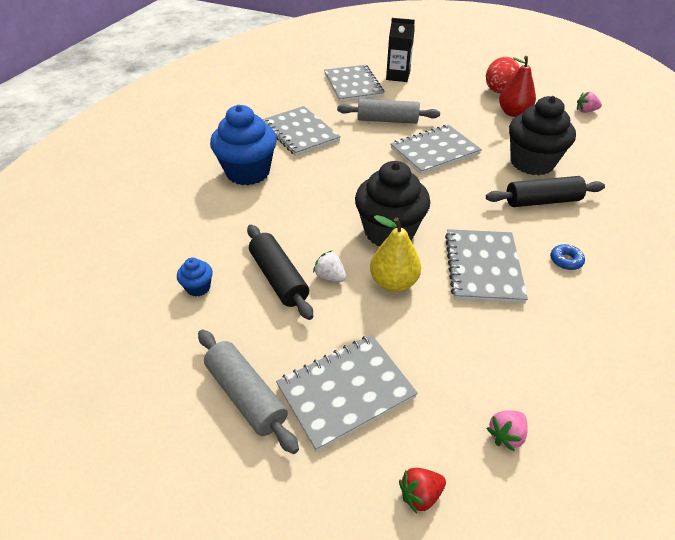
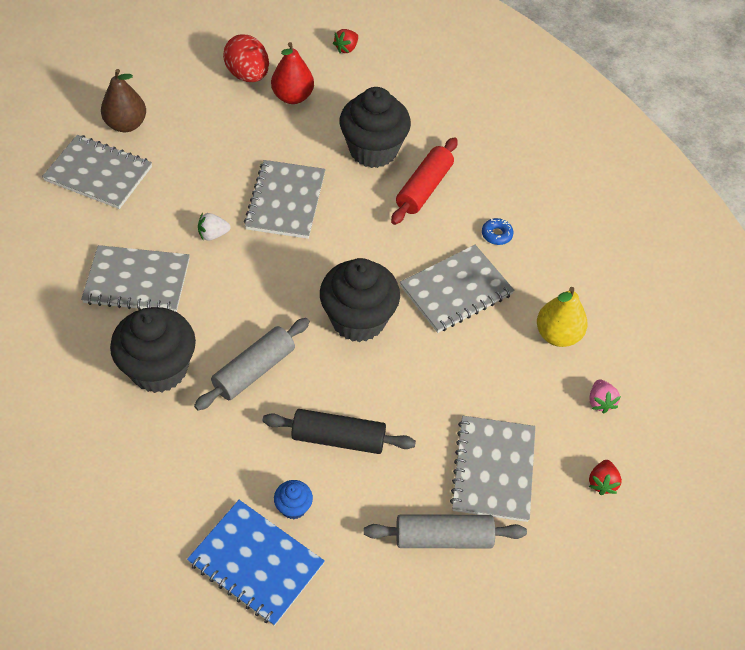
camera: 55 degrees left, 10 degrees up
blue cupcake [210,105,277,185] -> black cupcake [110,307,196,393]
white strawberry [313,251,346,282] -> white strawberry moved to [198,213,231,241]
grey rolling pin [337,99,440,124] -> grey rolling pin moved to [194,318,310,411]
yellow pear [370,215,421,292] -> yellow pear moved to [537,287,588,347]
black carton [386,18,415,82] -> brown pear [101,69,146,132]
grey notebook [445,229,528,303] -> grey notebook turned 75 degrees counterclockwise [400,245,515,333]
black rolling pin [486,176,605,207] -> red rolling pin [391,137,458,225]
pink strawberry [577,92,602,113] -> red strawberry [333,29,358,53]
none -> blue notebook [187,500,325,626]

